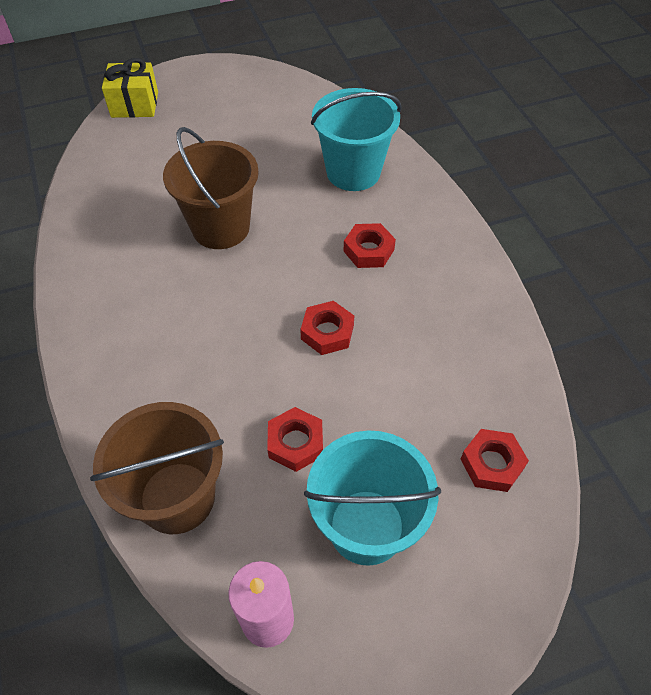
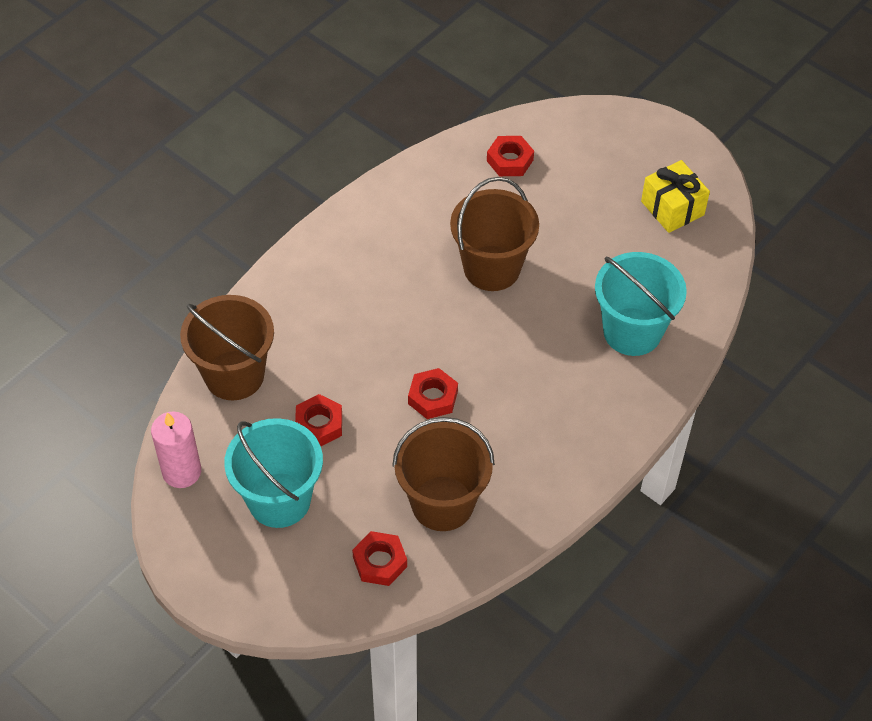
camera: 60 degrees right, 0 degrees up
yellow gift [102,58,158,118] -> yellow gift moved to [641,160,710,233]
red nut [344,223,396,268] -> red nut moved to [487,136,534,176]
none -> brown bucket [392,417,495,531]

